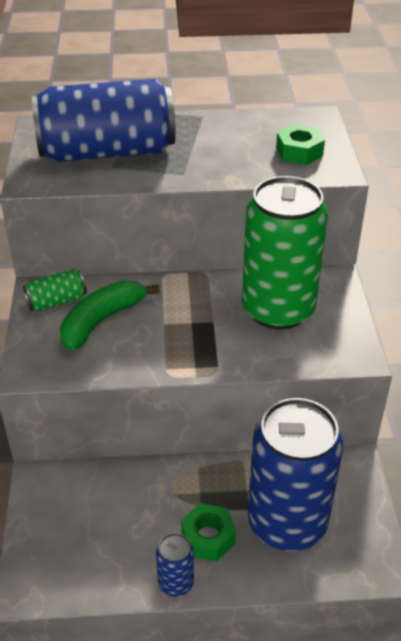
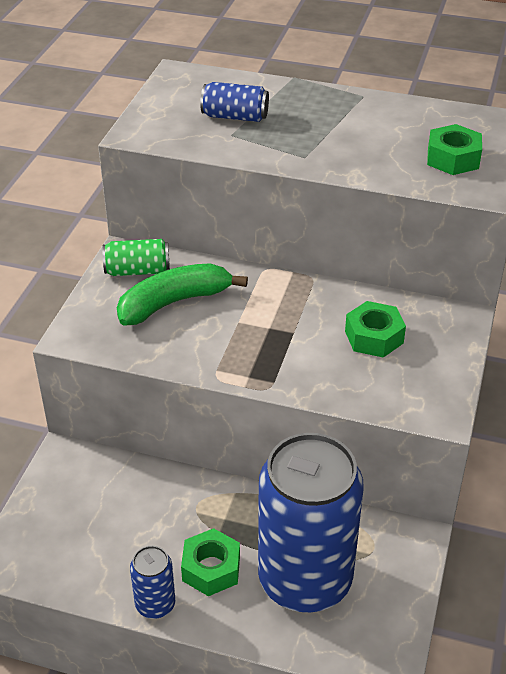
camera: 20 degrees right, 0 degrees up
blue can [32,79,176,162] -> blue can [200,82,269,122], size x0.42
green can [242,176,328,330] -> green nut [345,301,406,358]

